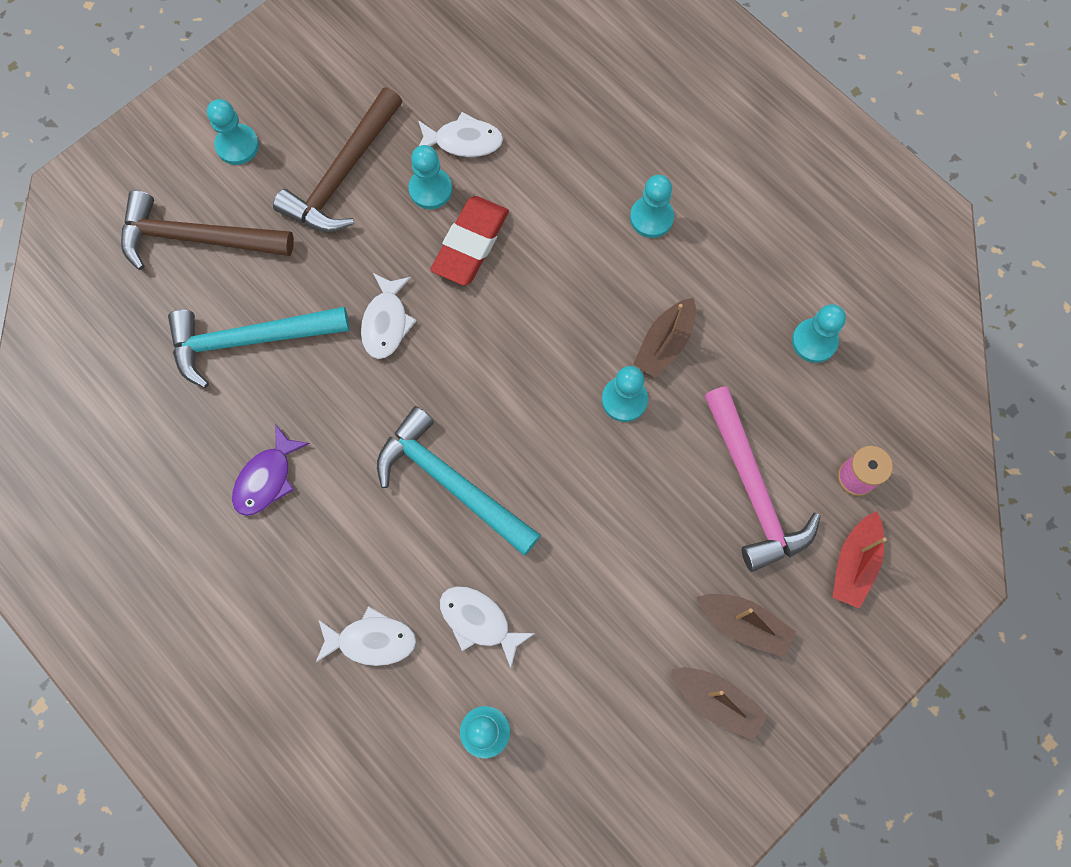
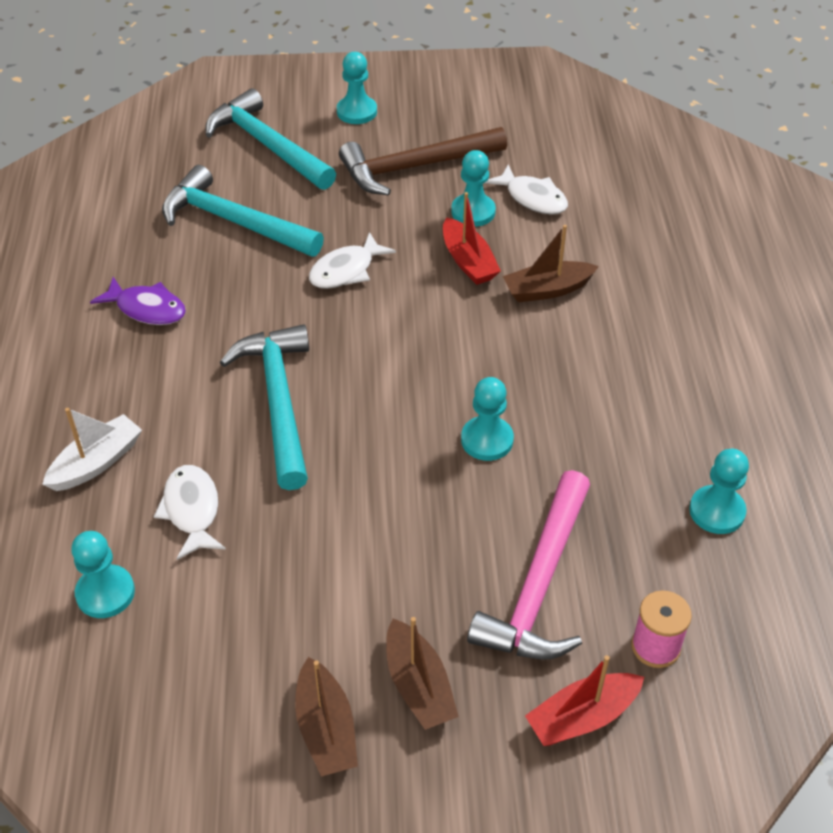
camera: 40 degrees right, 25 degrees down
brown hammer [121,190,294,270] -> turquoise hammer [205,88,336,190]
purple fish [232,425,310,516] -> purple fish turned 135 degrees counterclockwise [90,277,186,325]
white fish [315,606,416,666] -> white boat [42,408,142,491]
red eraser [430,196,509,286] -> red boat [443,192,501,285]
turquoise pawn [630,175,674,238] -> none
brown boat [633,298,696,378] -> brown boat moved to [503,225,599,302]

